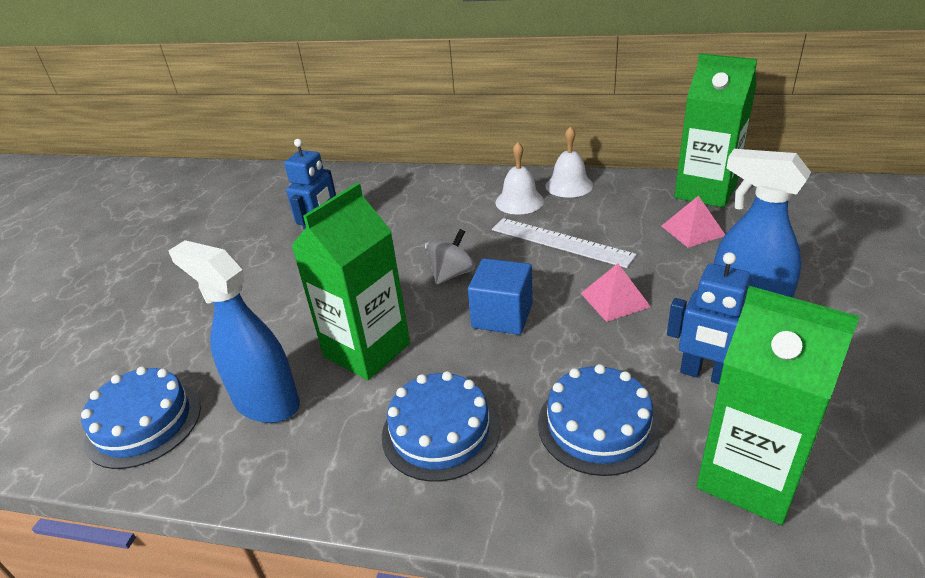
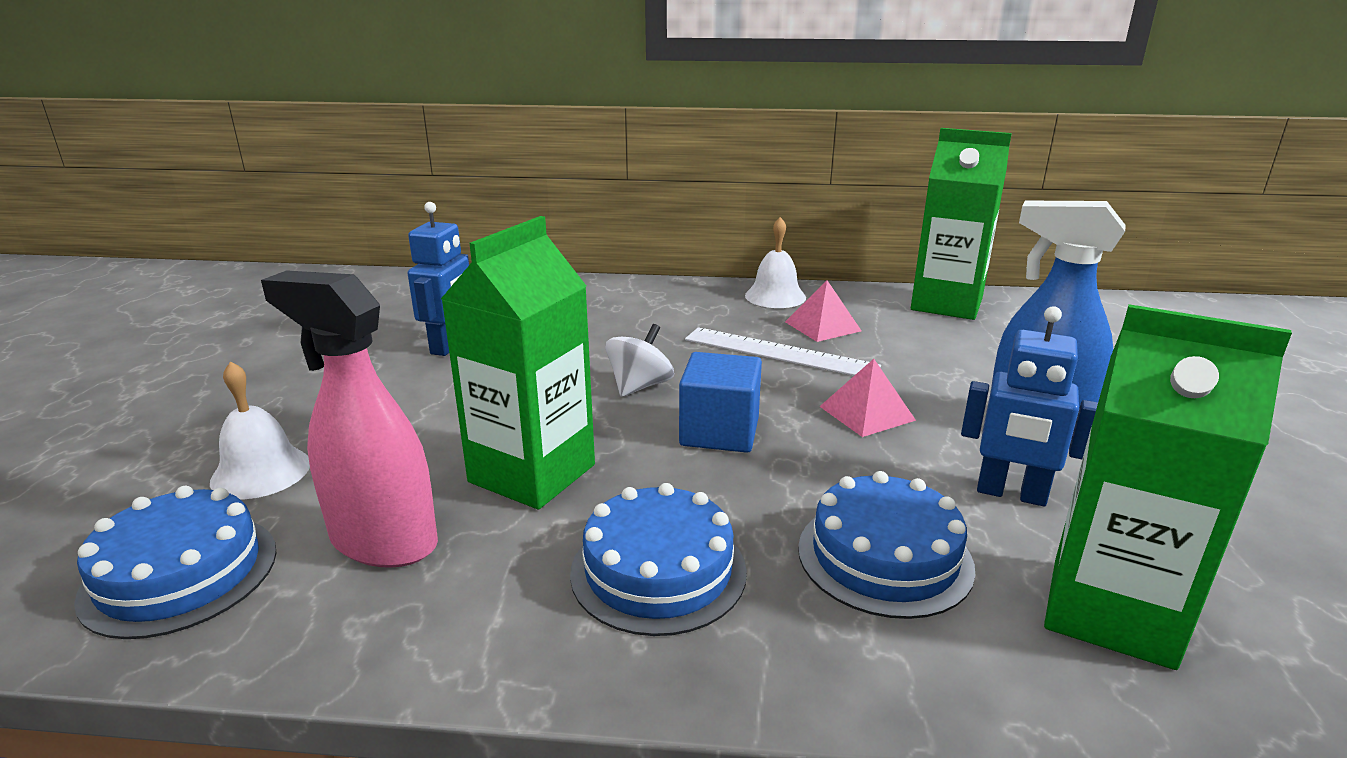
camera: 10 degrees left, 10 degrees down
blue spray bottle [168,240,300,423] -> pink spray bottle [261,270,438,568]
white bell [495,142,544,214] -> white bell moved to [210,361,310,499]
pink pyramid [662,196,725,247] -> pink pyramid moved to [785,280,861,342]

